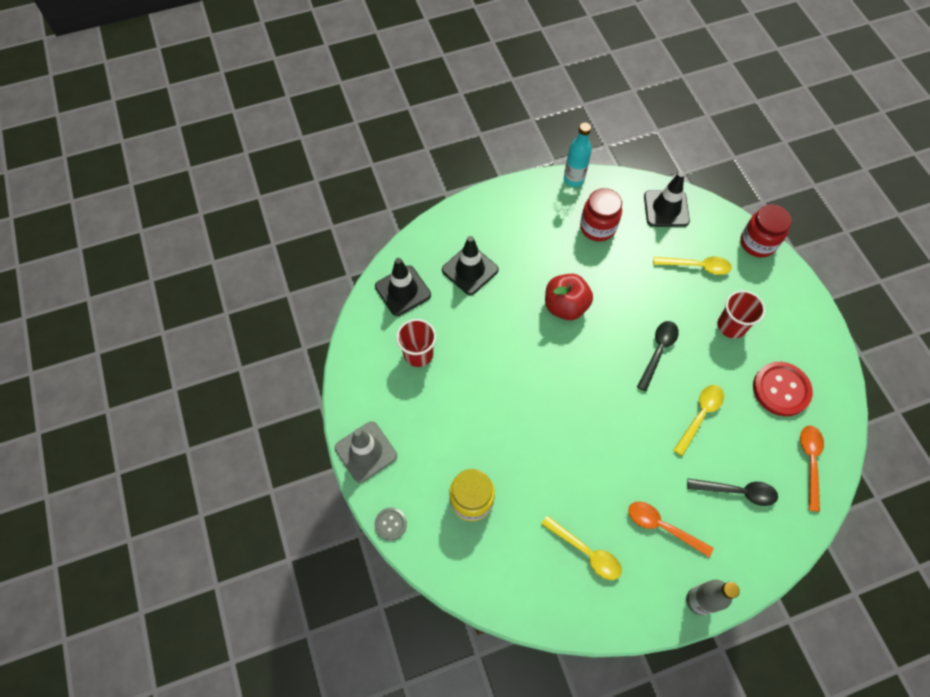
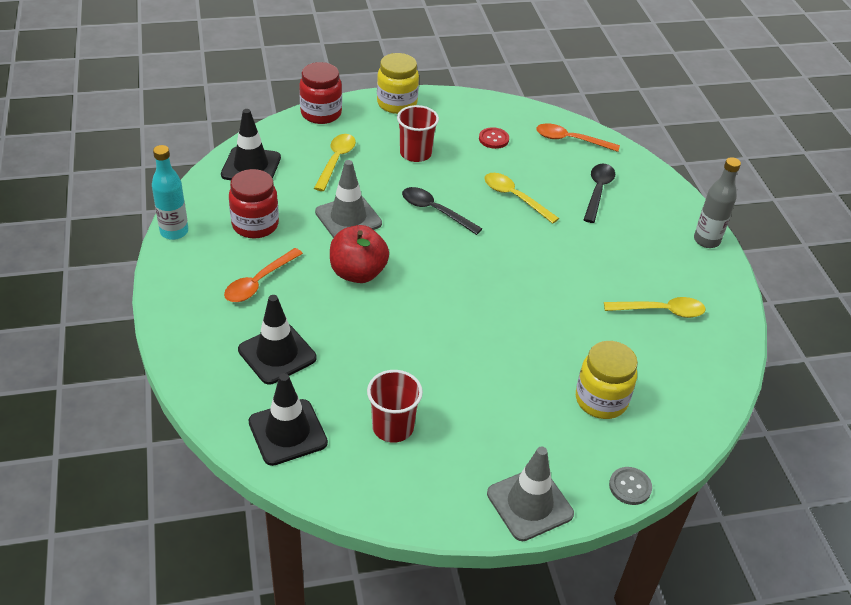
camera: 85 degrees left, 20 degrees down
yellow spoon [541,515,622,580] -> yellow spoon turned 45 degrees clockwise [604,297,706,318]
orange spoon [628,501,714,557] -> orange spoon moved to [224,248,303,302]
red button [753,362,813,416] -> red button [479,127,509,149], size x0.53
none -> grey traffic cone [315,160,382,238]
none -> yellow jar [377,53,419,114]

